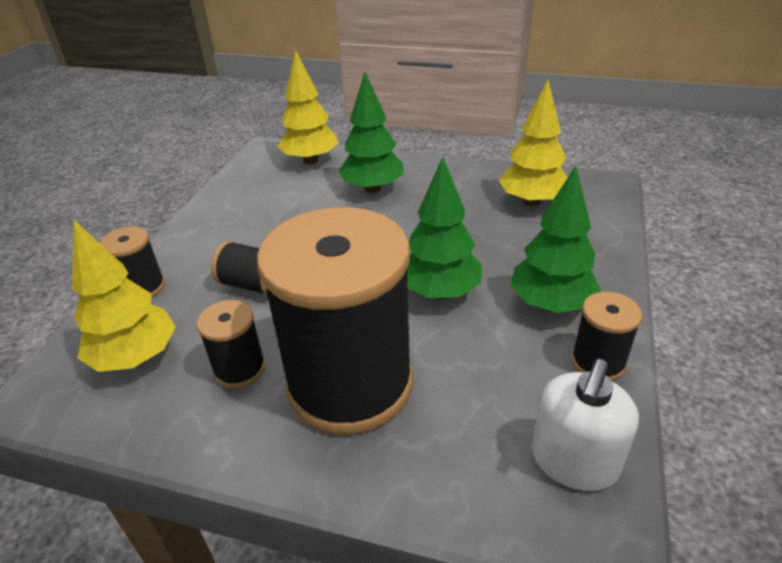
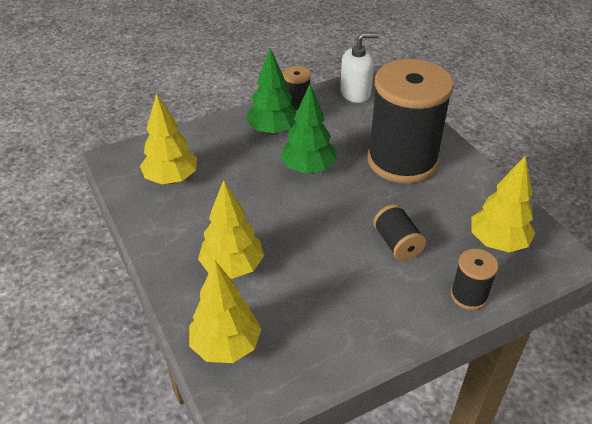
camera: 135 degrees left, 5 degrees up
black spool [197,300,266,388] -> none
green tree [338,72,404,193] -> yellow tree [198,180,264,279]

